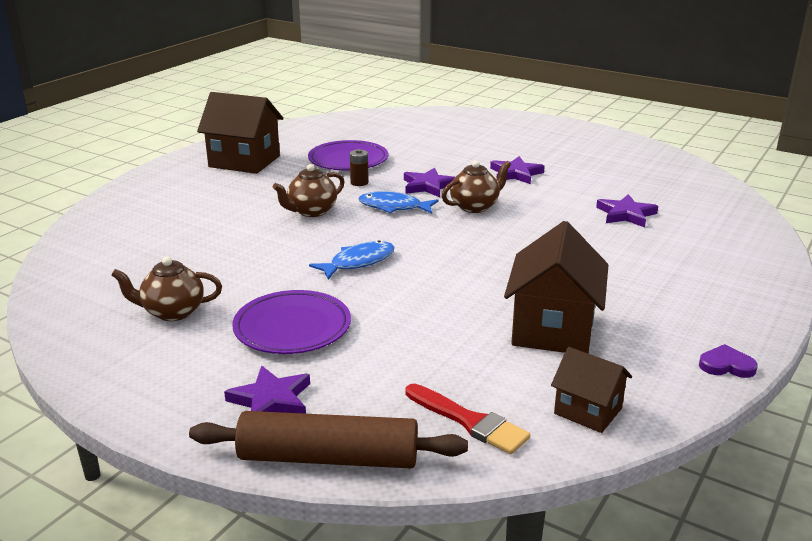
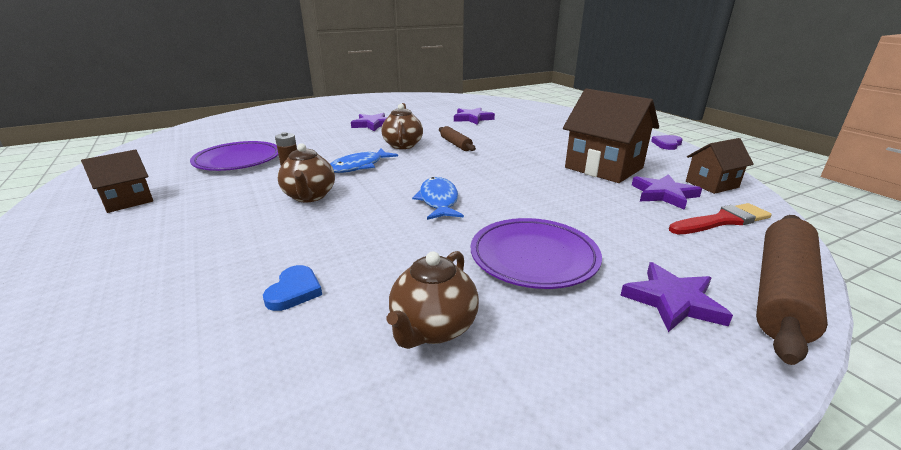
camera: 60 degrees left, 0 degrees up
brown house [197,92,283,174] -> brown house [81,150,153,213], size x0.57
purple star [404,168,455,197] -> purple star moved to [632,174,702,210]
none -> blue heart [263,265,322,311]
none -> brown rolling pin [439,126,476,151]

